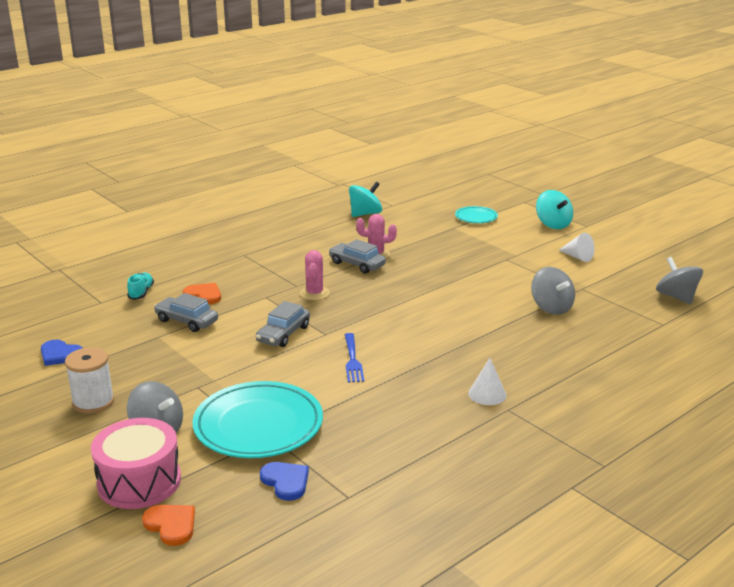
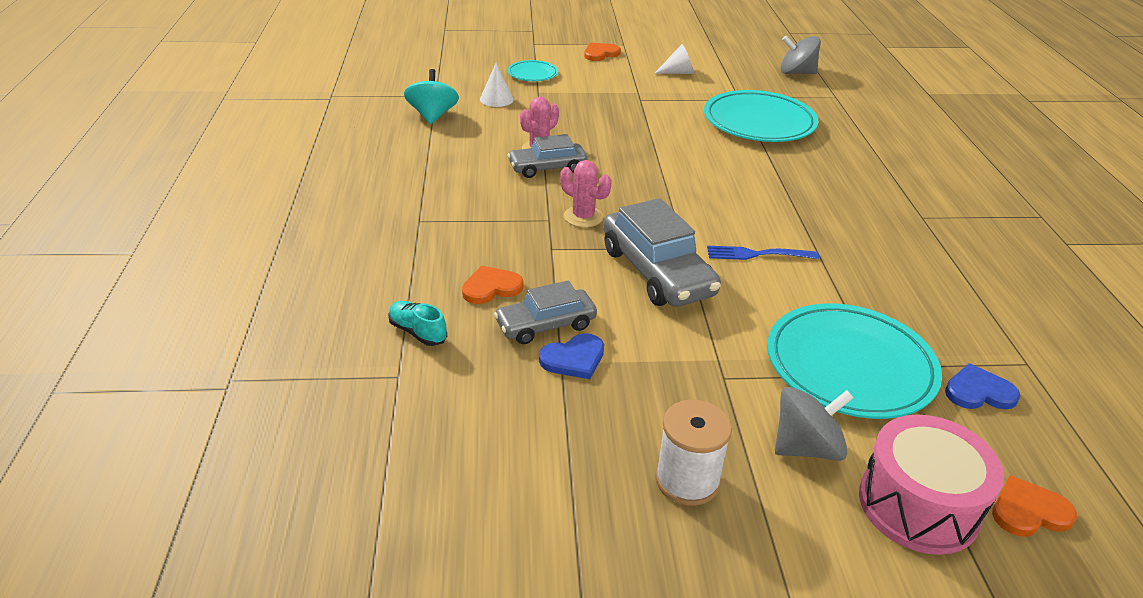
camera: 55 degrees left, 10 degrees up
blue heart [41,340,83,366] -> blue heart moved to [539,333,604,379]
grey car [256,301,310,347] -> grey car [603,198,721,307], size x1.63
blue fork [345,333,364,383] -> blue fork turned 150 degrees clockwise [707,246,819,260]
white cone [468,358,507,405] -> white cone moved to [480,63,514,107]
grey spinning top [531,267,575,315] -> turquoise plate [704,90,818,142]
turquoise spinning top [536,190,573,229] -> orange heart [584,43,621,61]

